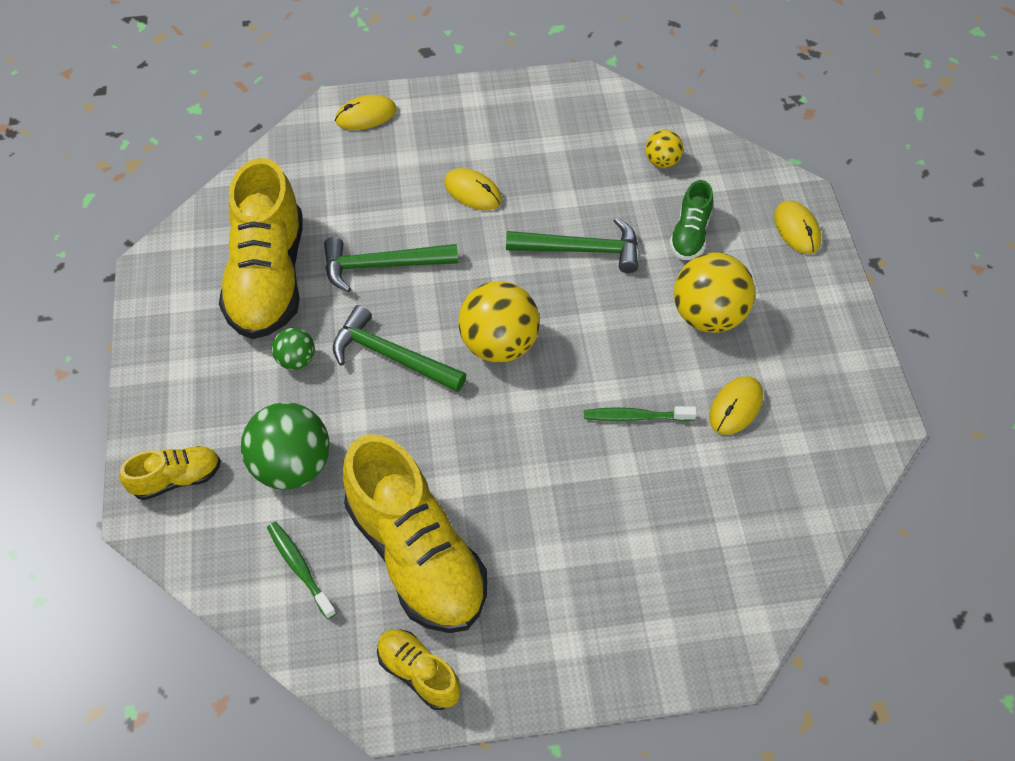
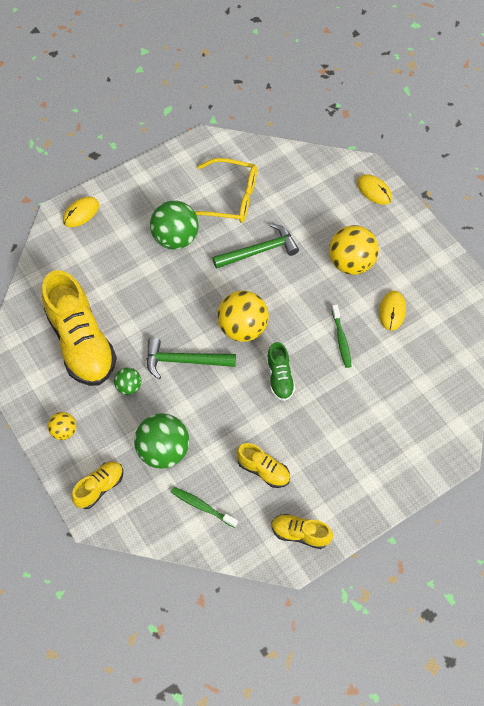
camera: 25 degrees left, 5 degrees up
green hammer [324,237,458,293] -> none
yellow shoe [343,434,488,633] -> yellow shoe [236,443,290,488], size x0.48
yellow mouse [444,168,502,210] -> green ball [150,200,199,250]
green toothbrush [584,406,697,421] -> green toothbrush turned 75 degrees counterclockwise [332,305,352,368]
yellow ball [645,130,683,168] -> yellow ball moved to [48,412,76,440]
green shoe [669,180,713,260] -> green shoe moved to [266,342,295,401]
none -> yellow glasses [194,158,257,223]

